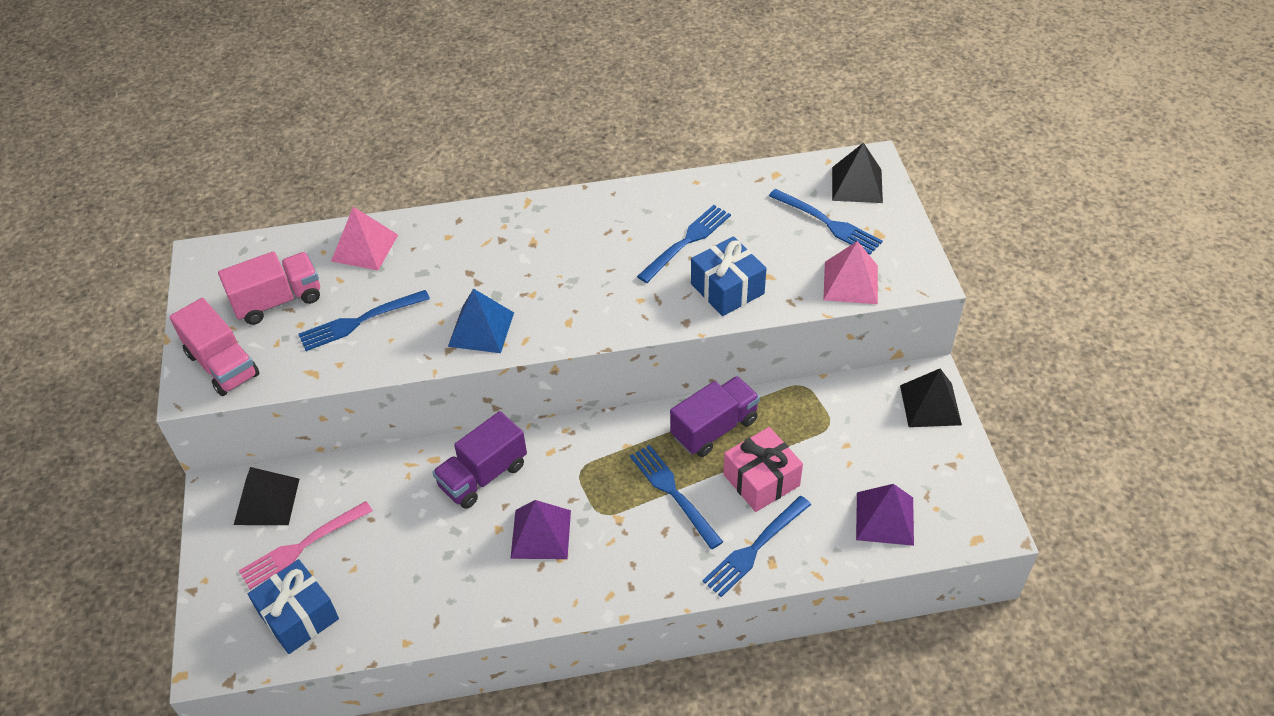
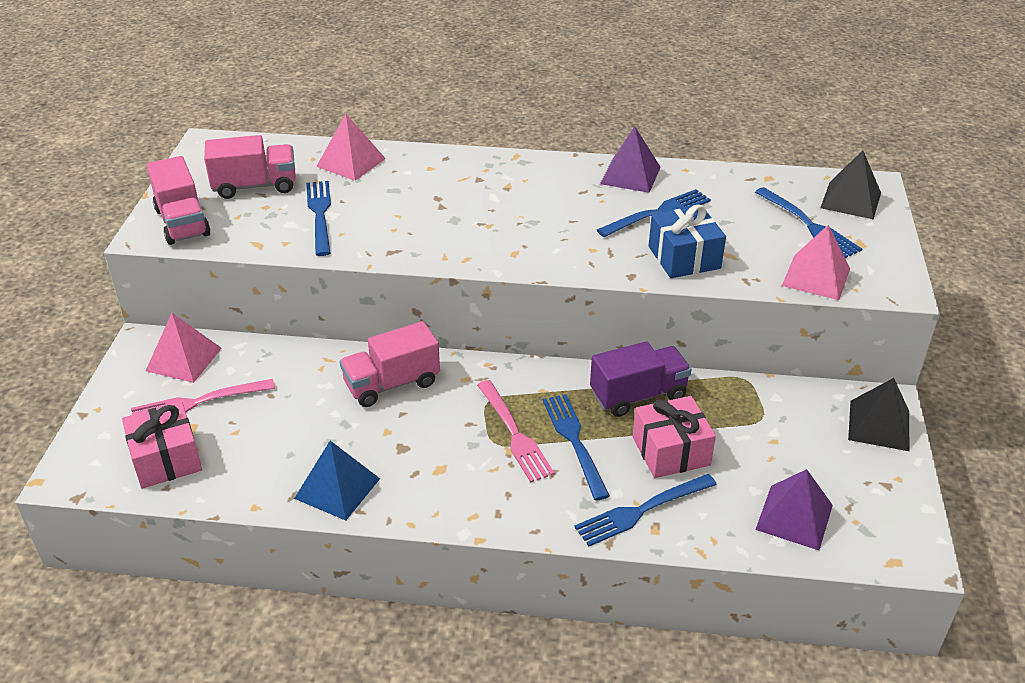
camera: 15 degrees right, 10 degrees down
black pyramid [234,467,299,525] -> pink pyramid [146,313,222,383]
blue gift [248,559,339,654] -> pink gift [122,401,202,488]
blue fork [298,290,430,351] -> blue fork turned 90 degrees clockwise [306,181,331,256]
purple truck [432,411,527,509] -> pink truck [340,321,440,407]
blue pyramid [448,288,514,353] -> blue pyramid moved to [294,441,380,521]
purple pyramid [510,500,571,559] -> purple pyramid moved to [600,126,661,193]
none -> pink fork [477,380,555,483]

